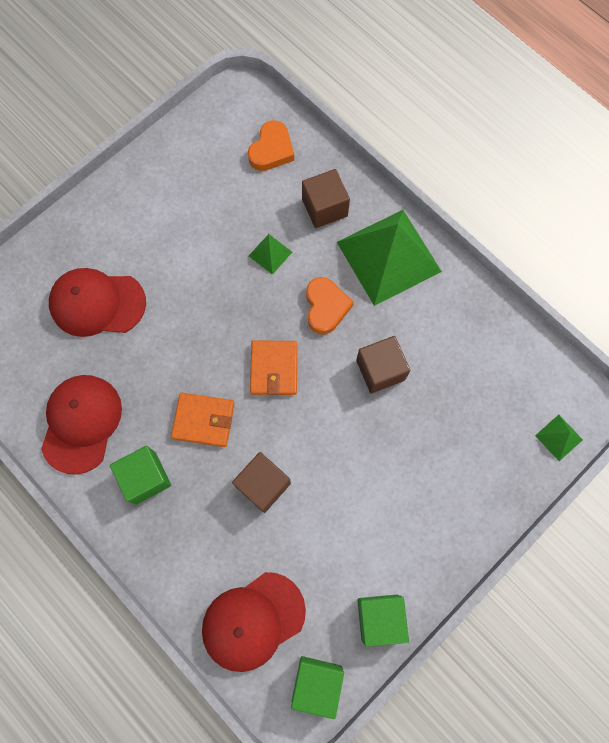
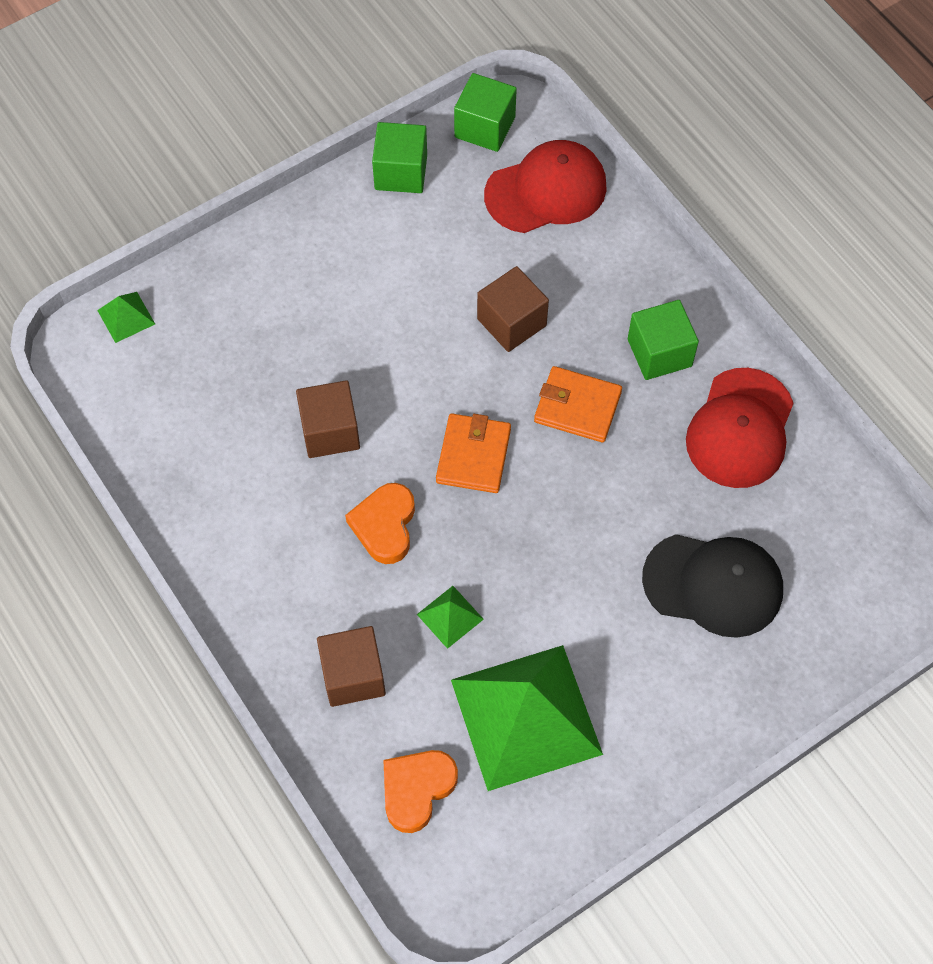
camera: 170 degrees left, 10 degrees down
red cap [49,268,146,337] -> black cap [642,534,783,638]
green pyramid [337,210,442,306] -> green pyramid moved to [451,645,603,791]

